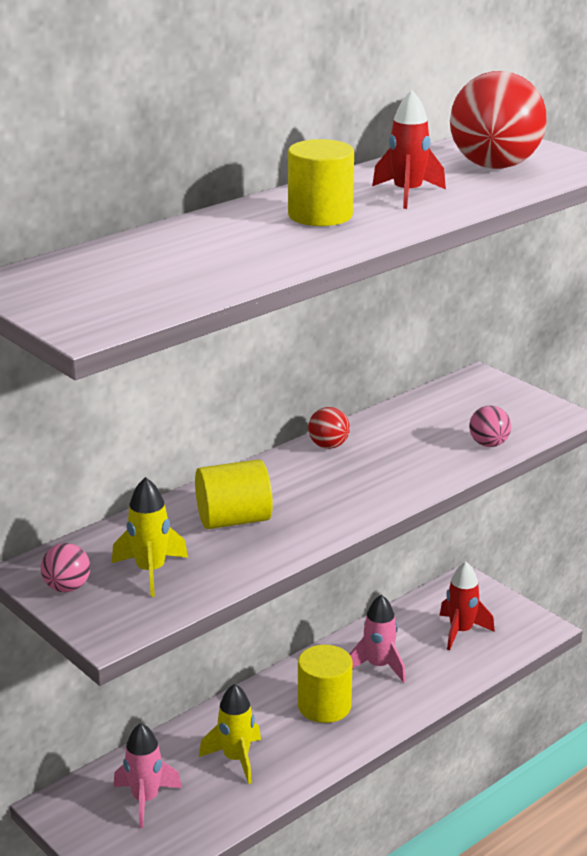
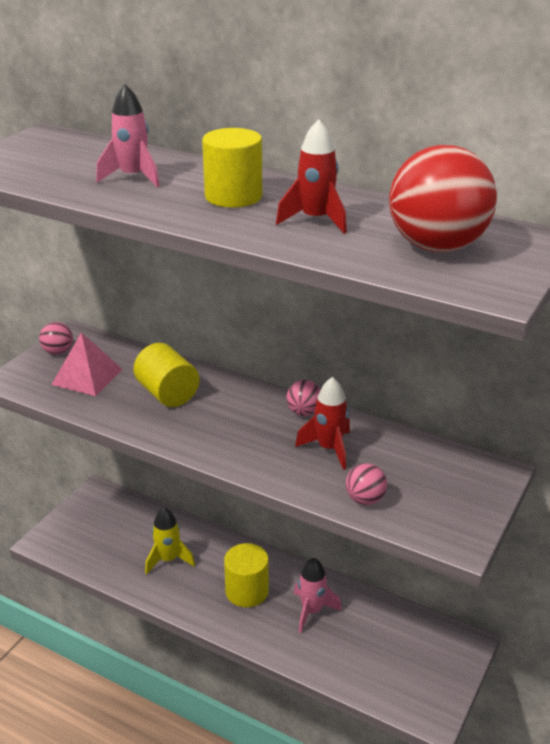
camera: 70 degrees right, 5 degrees up
yellow rocket [112,477,188,597] -> pink pyramid [51,332,123,396]
pink rocket [114,723,182,828] -> pink rocket moved to [96,84,160,188]
red ball [308,407,350,449] -> pink ball [286,380,321,416]
red rocket [439,562,495,650] -> red rocket moved to [295,377,350,470]

